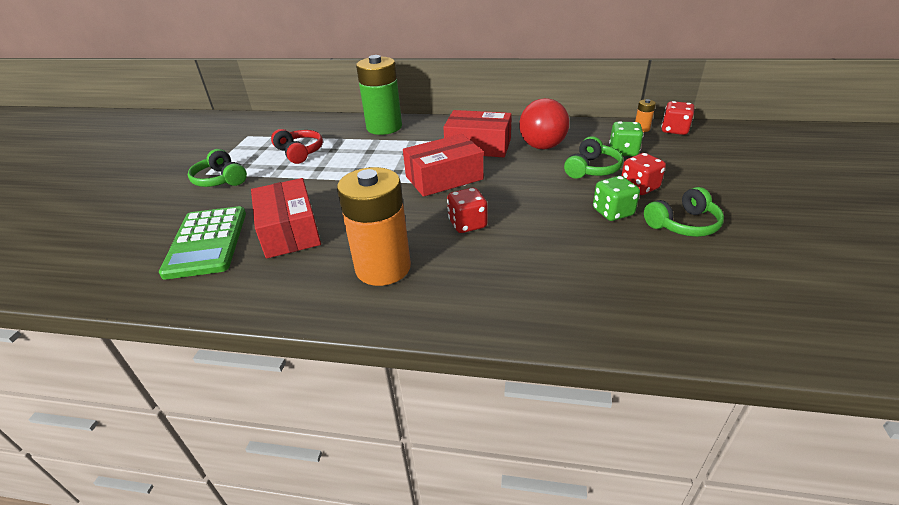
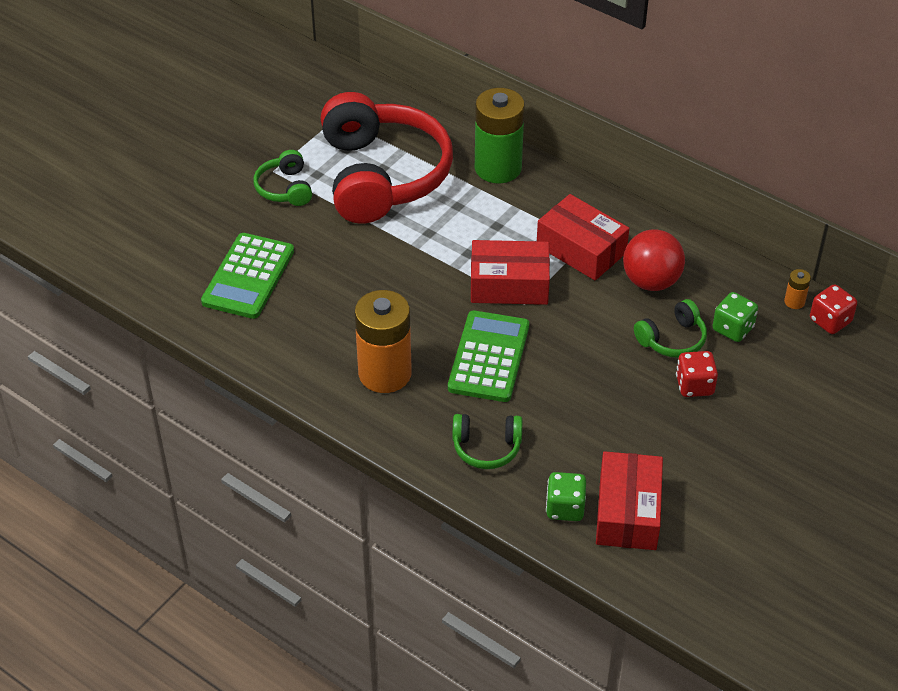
camera: 25 degrees right, 10 degrees up
red box [251,178,321,259] -> red box moved to [596,451,663,550]
red headphones [271,129,323,164] -> red headphones [321,92,453,223], size x2.32
red dice [447,188,487,233] -> green calculator [448,310,529,402]
green dice [593,176,640,221] -> green dice moved to [546,472,586,521]
green headphones [644,187,724,237] -> green headphones moved to [453,414,522,469]

